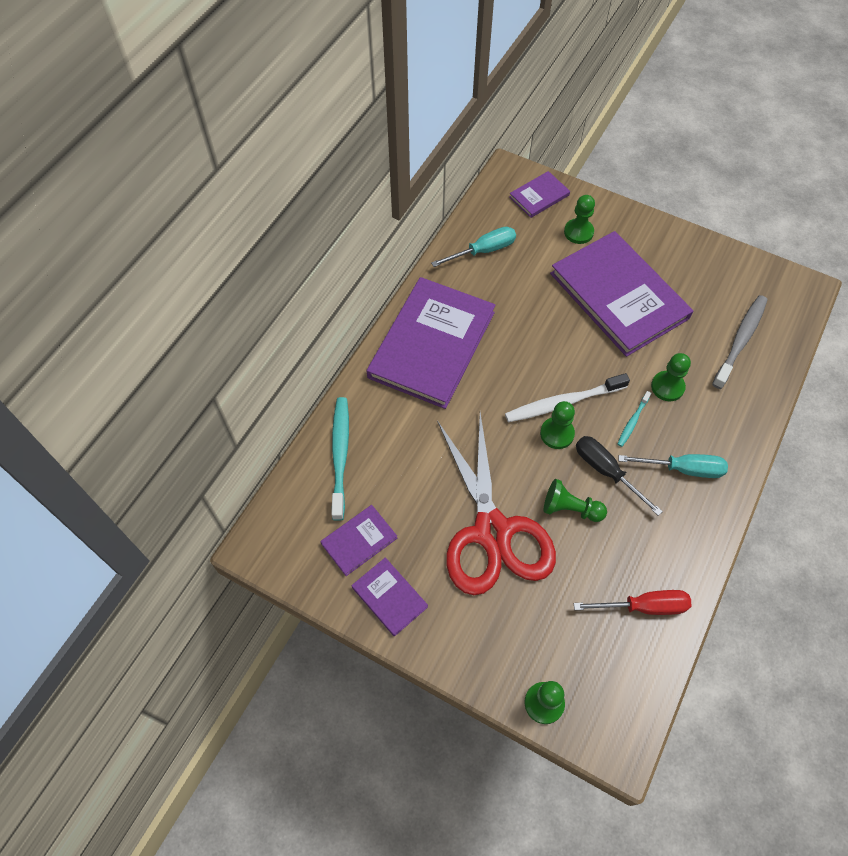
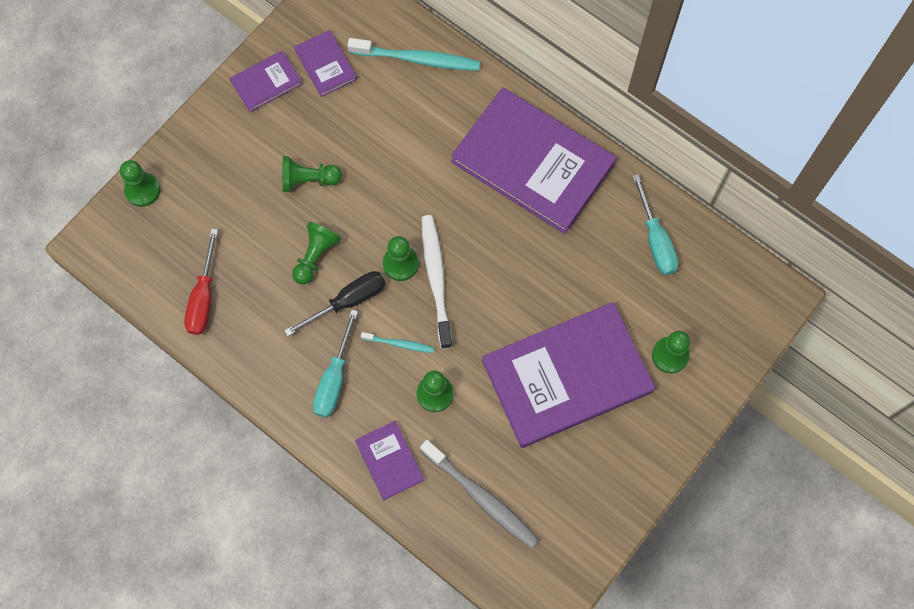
camera: 100 degrees right, 10 degrees up
red scissors [437,413,556,595] -> green pawn [282,156,342,192]
purple book [509,171,570,218] -> purple book moved to [355,421,424,500]
turquoise toothbrush [617,391,651,447] -> turquoise toothbrush turned 150 degrees clockwise [361,332,434,353]

